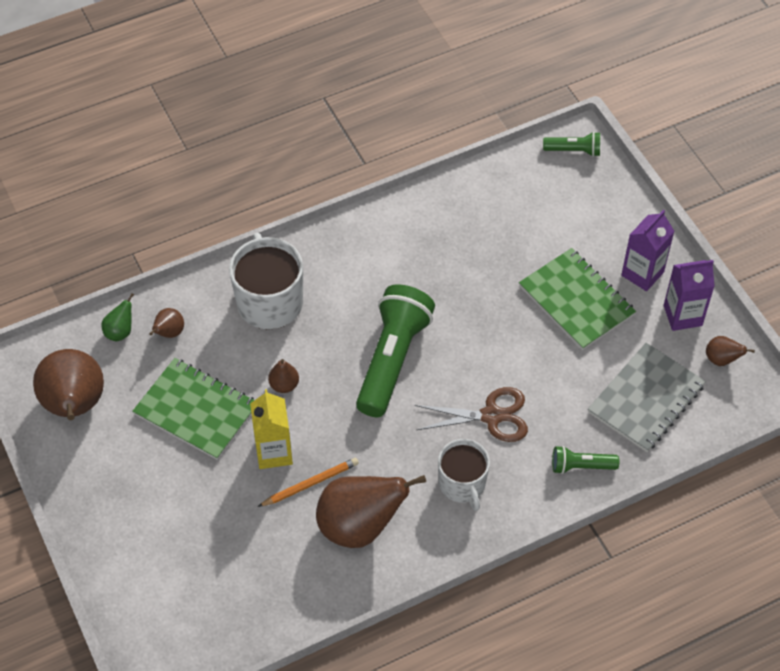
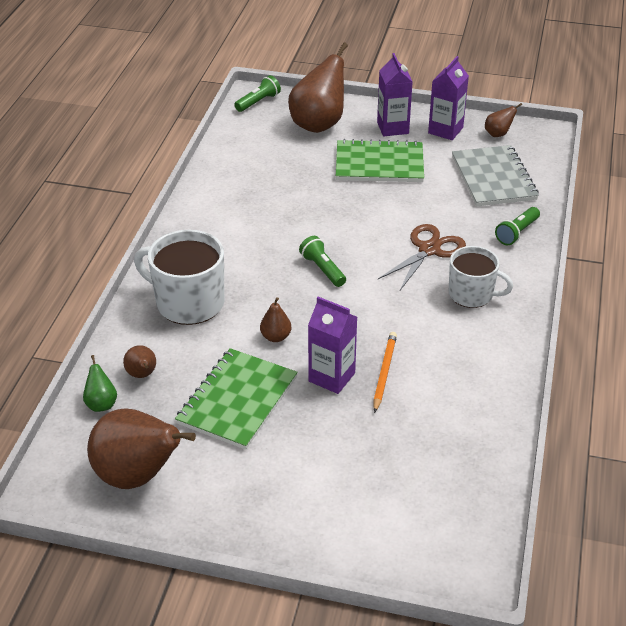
camera: 50 degrees left, 15 degrees down
green notebook [132,358,254,460] -> green notebook turned 45 degrees counterclockwise [175,348,298,450]
yellow carton [250,389,293,469] -> purple carton [308,297,357,394]
brown pear [316,475,426,548] -> brown pear moved to [288,42,348,133]
green flashlight [356,284,435,417] -> green flashlight [299,236,346,287], size x0.47

